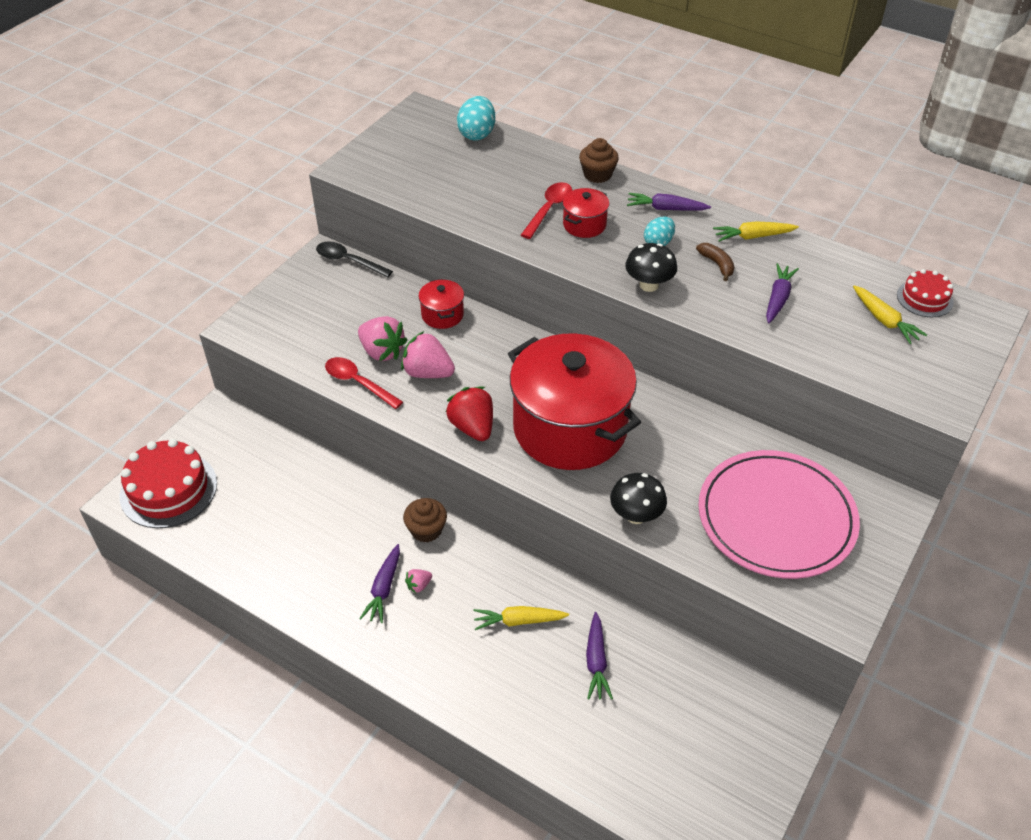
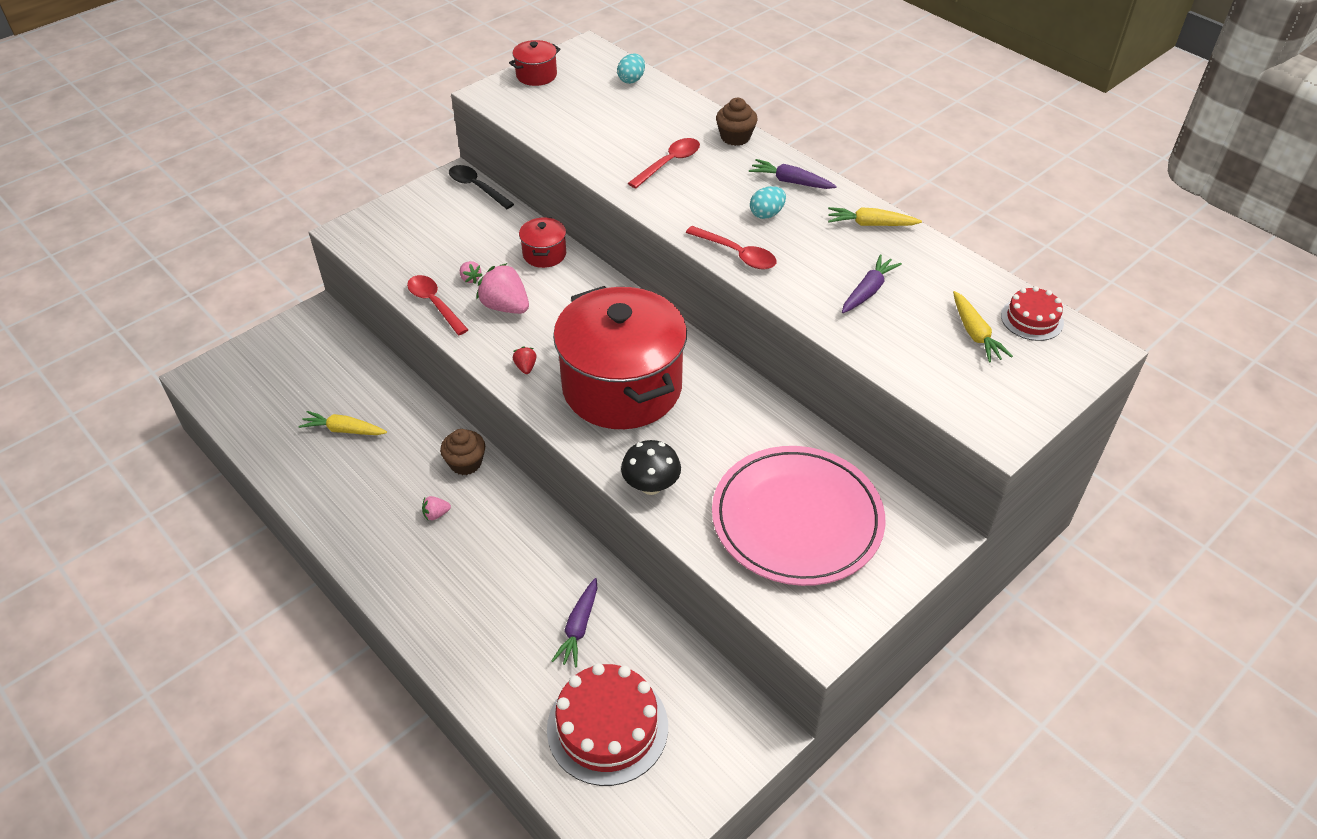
camera: 15 degrees right, 0 degrees up
red cake [120,439,217,528] -> red cake moved to [547,663,668,786]
pink strawberry [358,316,407,361] -> pink strawberry [460,261,482,283], size x0.48
purple carrot [359,544,400,623] -> none
red strawberry [446,387,493,441] -> red strawberry [513,346,537,374], size x0.48
turquoise egg [457,96,495,141] -> turquoise egg [617,54,645,84], size x0.66
yellow carrot [474,606,569,630] -> yellow carrot moved to [299,411,387,435]
red pot [563,188,610,238] -> red pot moved to [509,40,561,86]
black mushroom [625,243,677,292] -> red spoon [685,226,777,269]
brown banana [696,243,734,281] -> none

